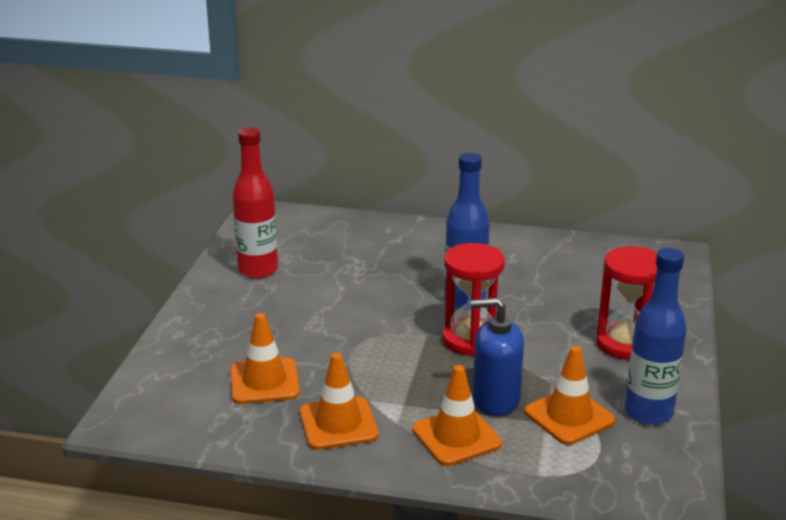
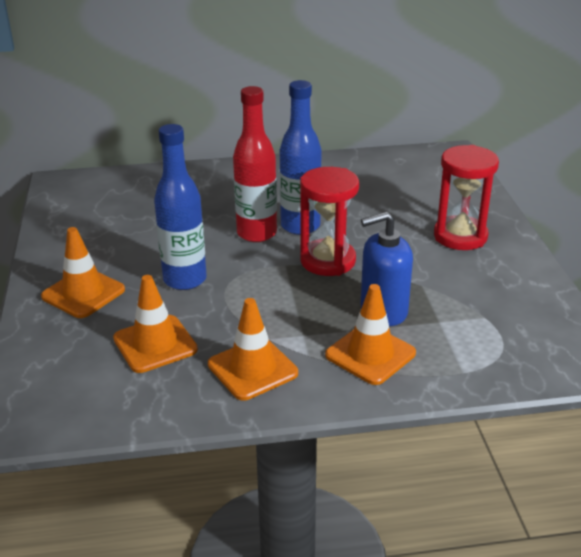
camera: 20 degrees left, 5 degrees up
red bottle [232,127,278,279] -> red bottle moved to [233,86,277,242]
orange traffic cone [525,346,615,445] -> orange traffic cone moved to [41,227,125,318]
blue bottle [625,248,686,425] -> blue bottle moved to [154,124,207,290]

